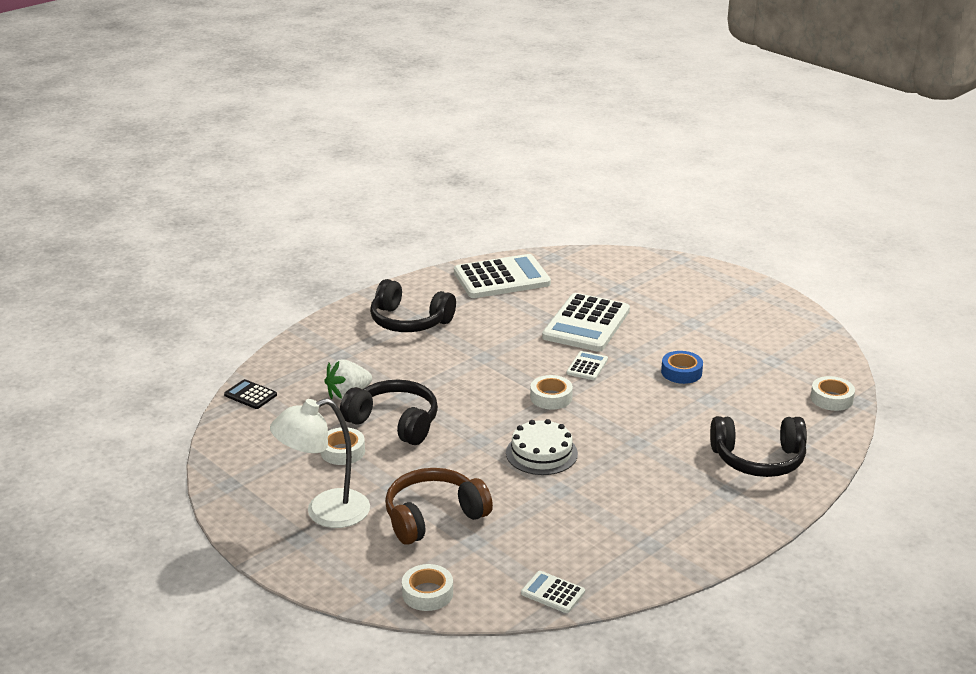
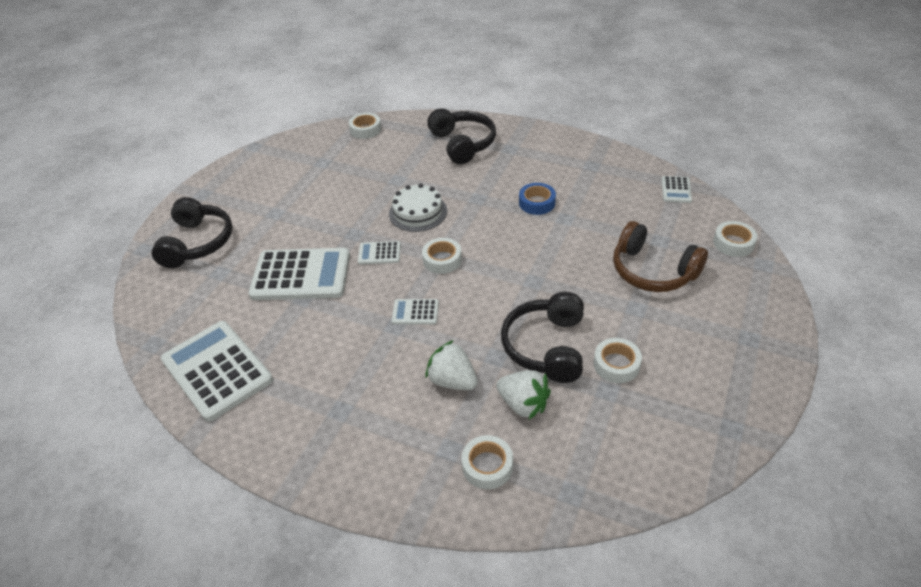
camera: 110 degrees left, 15 degrees up
black calculator [224,379,277,409] -> none
white lamp [270,398,370,528] -> none
black headphones [370,279,456,332] -> black headphones moved to [152,197,232,268]
white cake [506,419,578,475] -> white cake moved to [389,184,447,232]
blue tape [661,351,703,384] -> blue tape moved to [519,183,556,215]
none -> white calculator [392,299,439,325]
none -> white strawberry [425,340,478,390]
none -> white tape [462,435,513,489]

